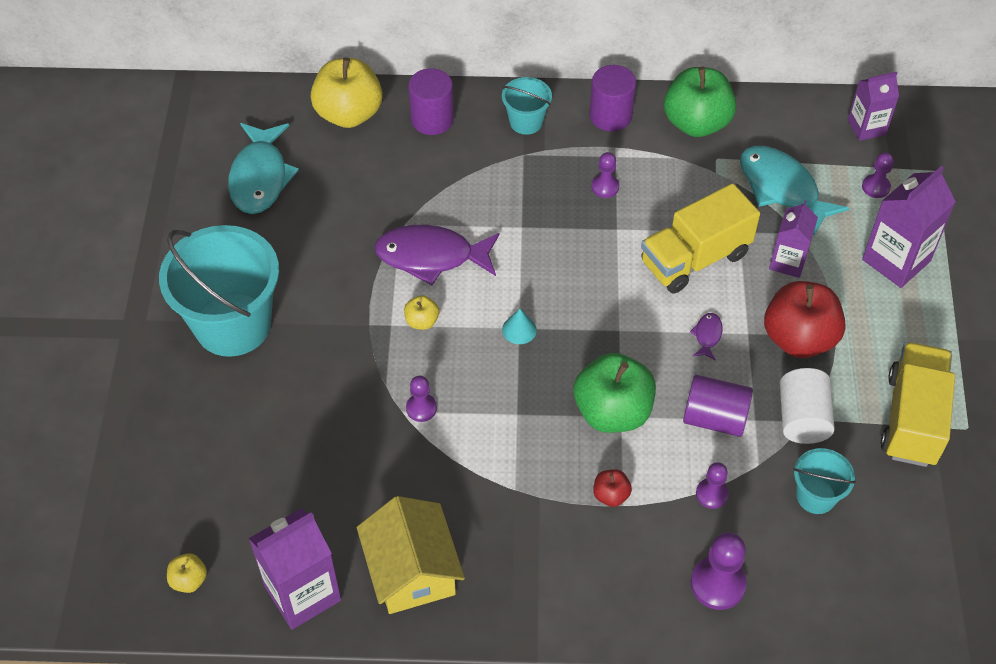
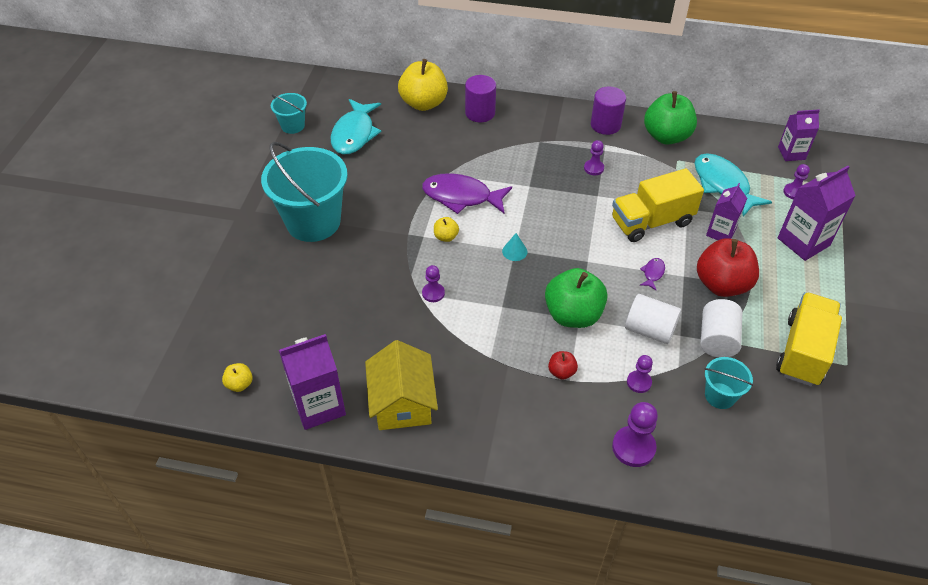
camera: 10 degrees right, 5 degrees down
turquoise bucket [502,77,552,135] -> turquoise bucket moved to [271,93,307,134]
purple cylinder [683,375,753,437] -> white cylinder [625,294,681,344]

